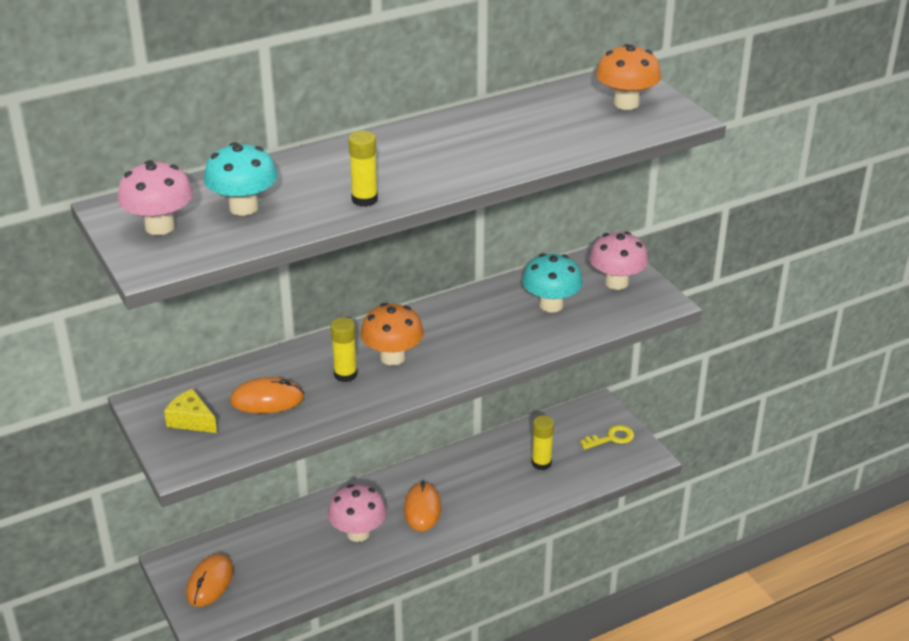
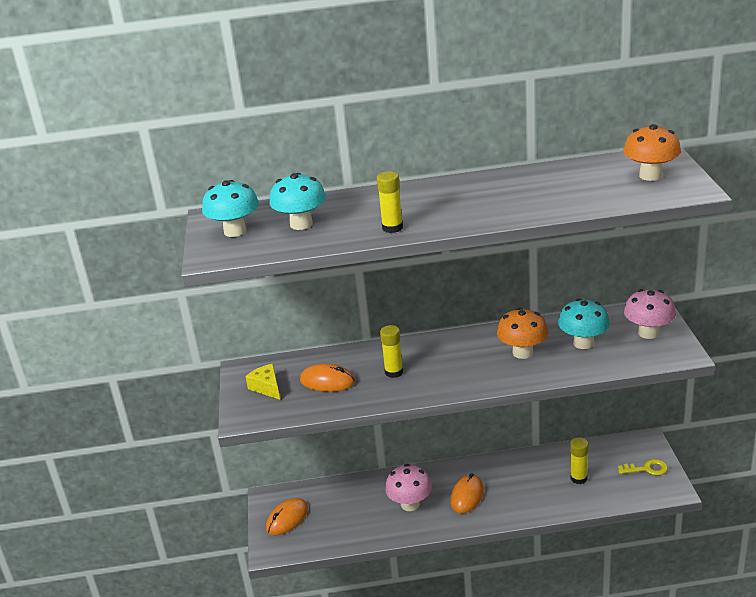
camera: 25 degrees right, 5 degrees down
pink mushroom [117,160,193,235] -> turquoise mushroom [202,180,259,237]
orange mushroom [361,303,424,365] -> orange mushroom moved to [497,308,548,359]

